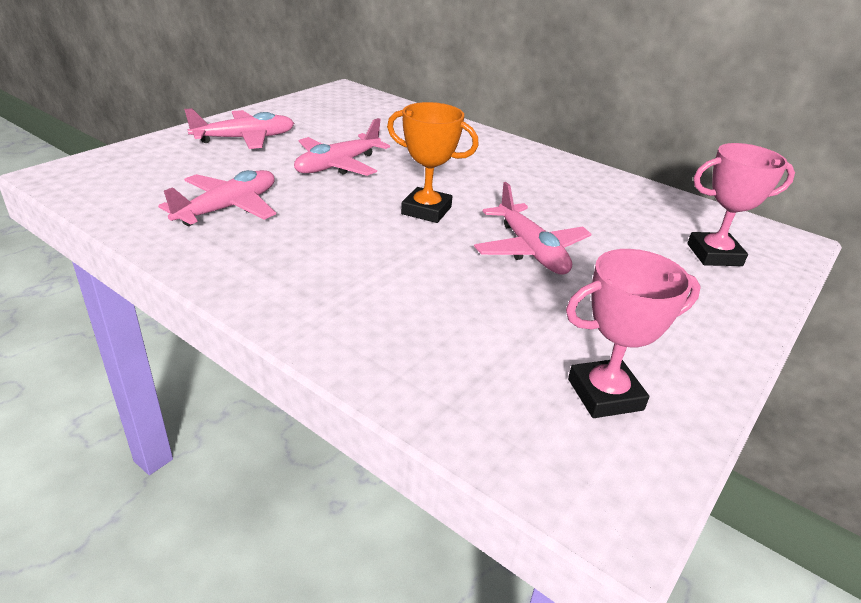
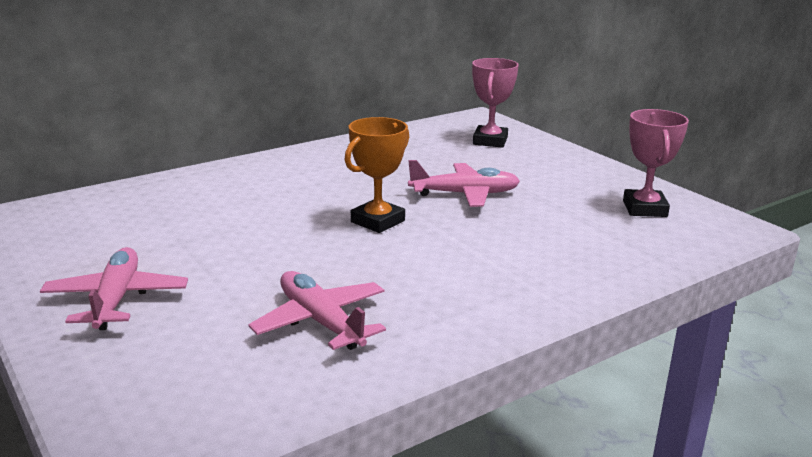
camera: 70 degrees left, 10 degrees down
pink plane [294,118,390,176] -> none

